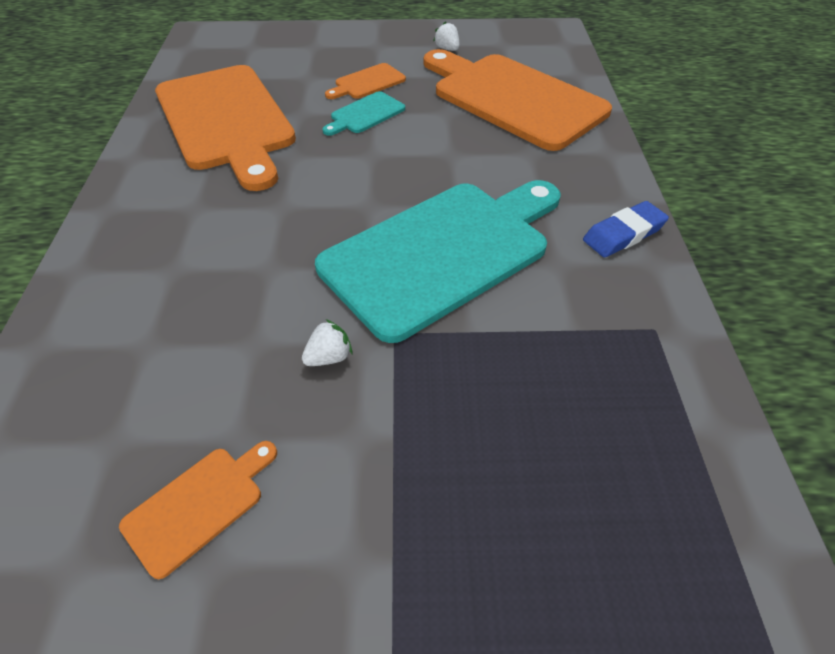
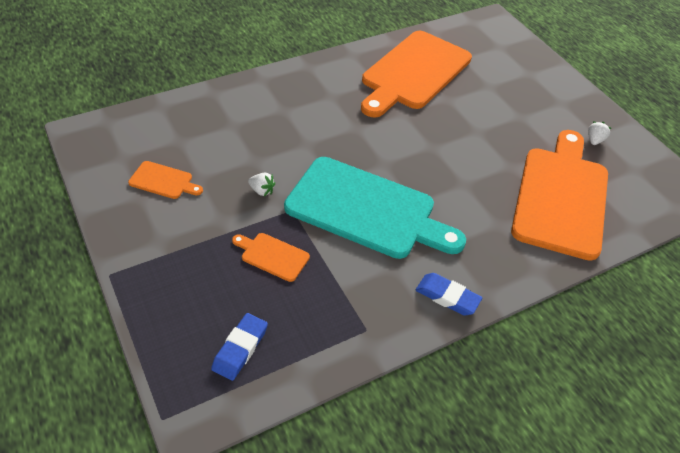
camera: 60 degrees right, 0 degrees up
turquoise cutting board [322,91,405,136] -> none
orange cutting board [325,63,406,99] -> orange cutting board moved to [232,233,310,282]
none -> blue eraser [211,313,268,381]

